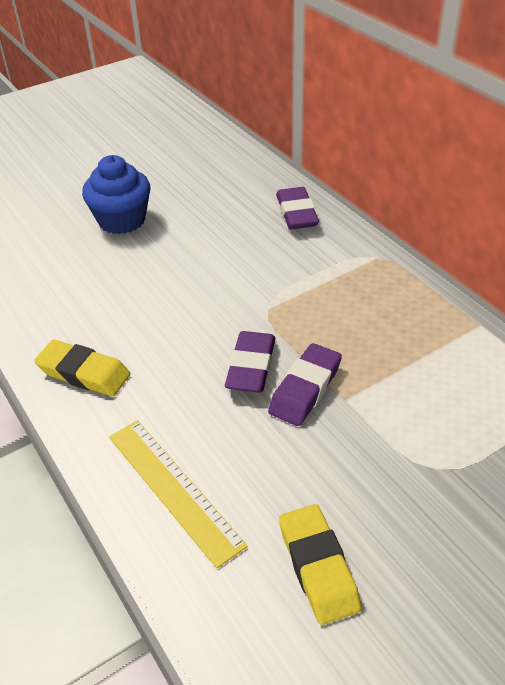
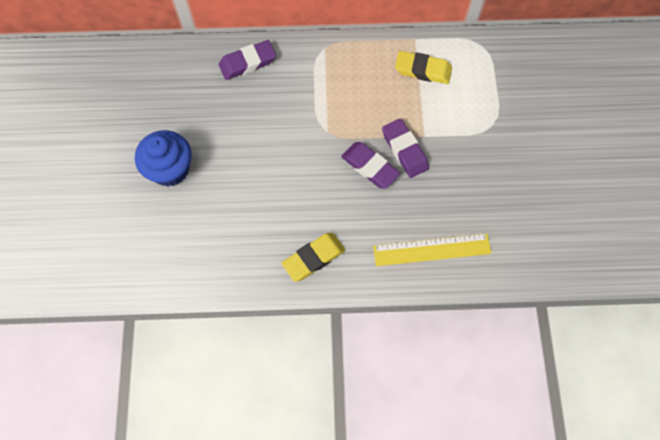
camera: 60 degrees left, 25 degrees up
purple eraser [276,187,319,229] -> purple eraser turned 45 degrees counterclockwise [219,40,276,80]
yellow eraser [279,504,361,625] -> yellow eraser moved to [395,51,452,84]

